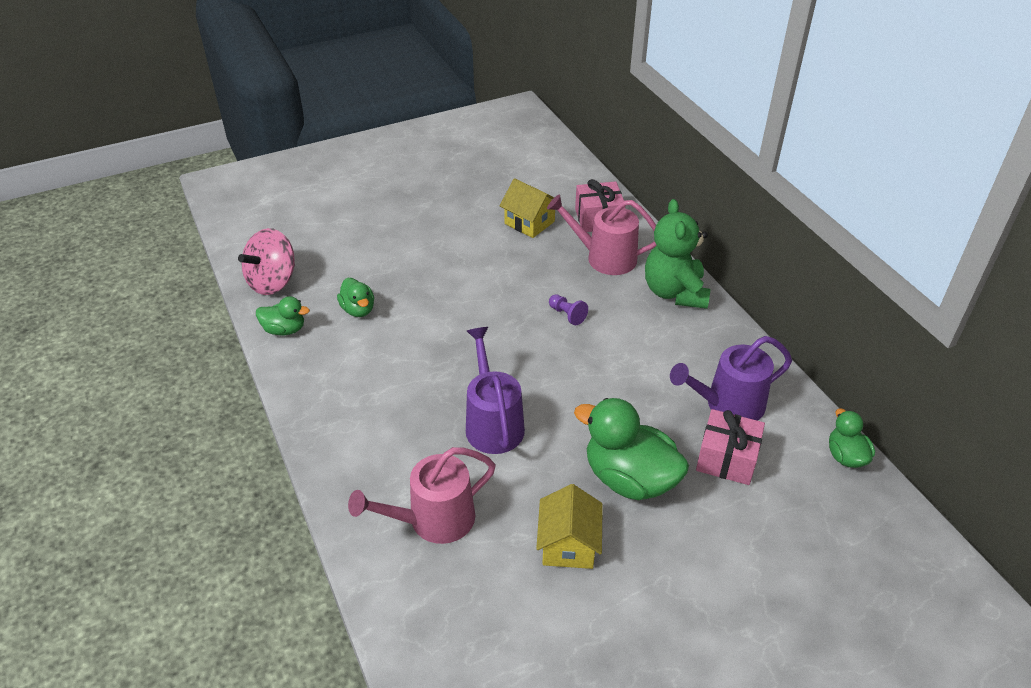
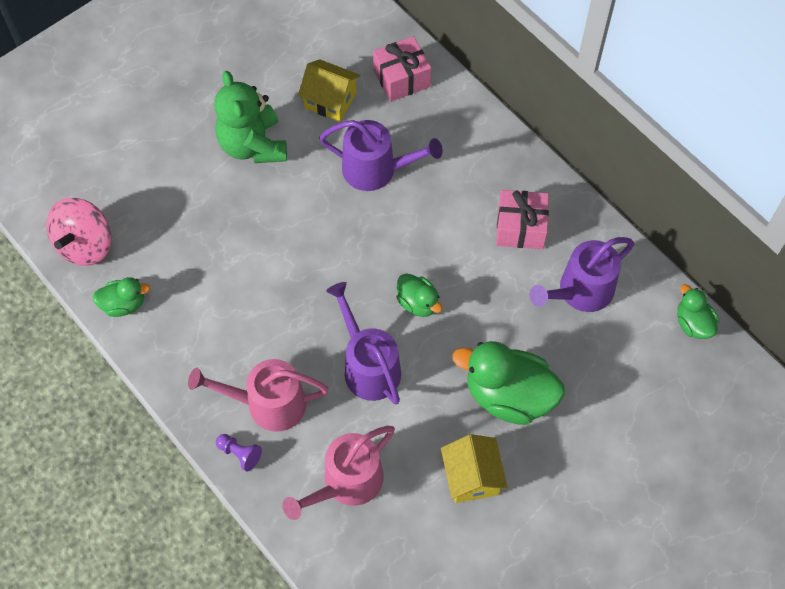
camera: 15 degrees left, 20 degrees up
green duck [337,278,374,317] -> green duck moved to [396,273,442,317]
pink watering can [547,194,657,275] -> pink watering can moved to [188,359,329,432]
purple pawn [549,294,588,325] -> purple pawn moved to [216,434,262,472]
green teddy bear [645,199,711,309] -> green teddy bear moved to [214,71,287,163]
pink gift [696,409,765,485] -> pink gift moved to [496,190,549,249]
none -> purple watering can [319,120,443,191]

